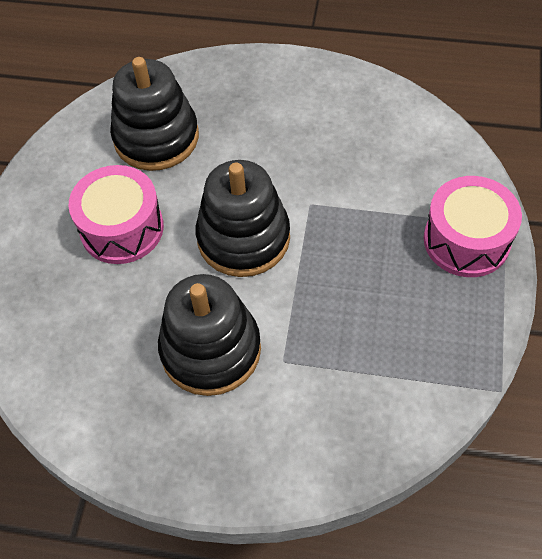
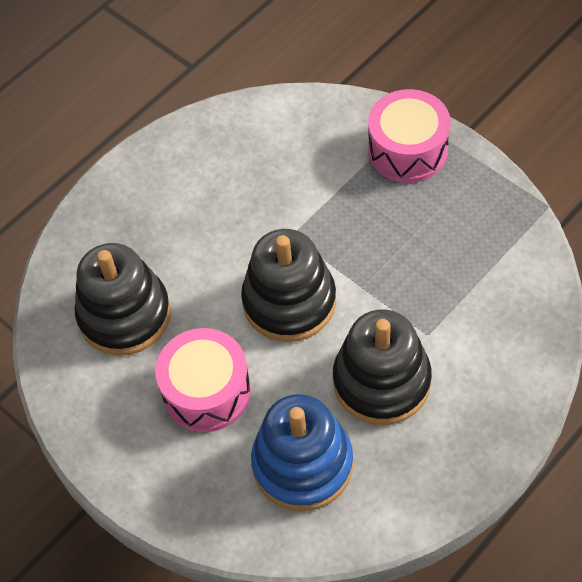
camera: 55 degrees left, 0 degrees up
none -> blue stacking toy [251,394,353,511]

